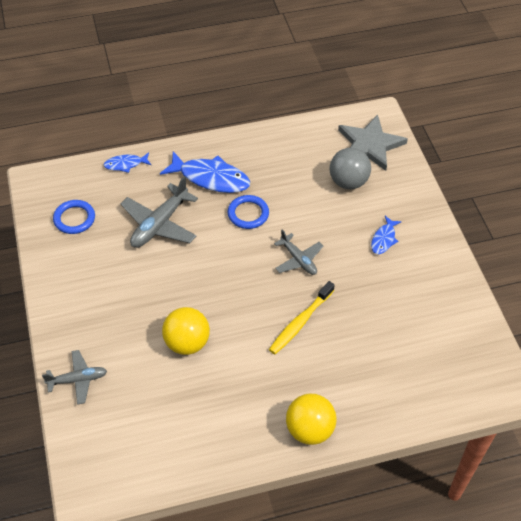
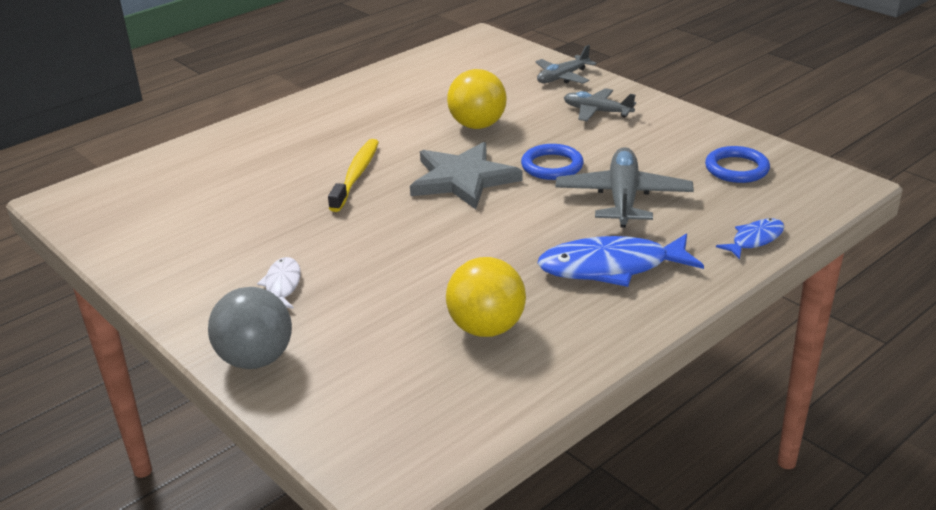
camera: 155 degrees right, 20 degrees down
blue ring [228,195,269,229] -> blue ring moved to [521,144,583,180]
grey plane [274,230,323,275] -> grey plane moved to [564,88,636,121]
yellow ball [286,394,337,445] -> yellow ball moved to [446,257,526,337]
grey ball [330,148,371,189] -> grey ball moved to [208,287,292,369]
grey star [338,115,408,171] -> grey star moved to [410,142,523,209]
blue fish [371,216,402,254] -> white fish [257,257,301,309]

